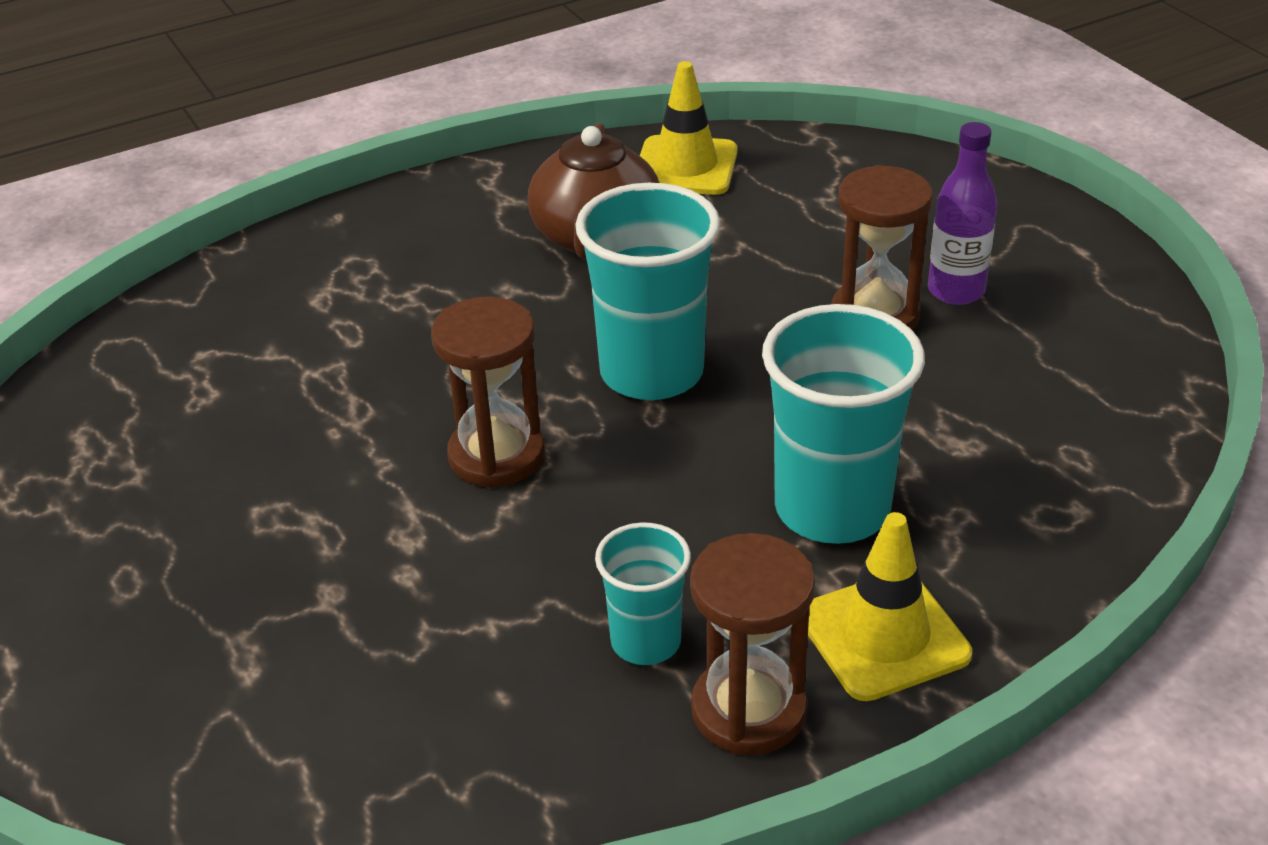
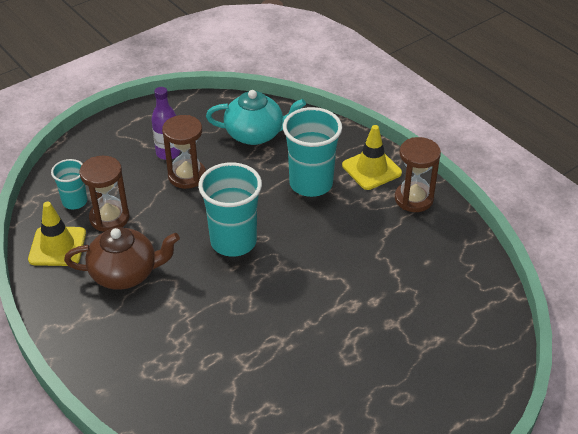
camera: 100 degrees left, 5 degrees up
brown hourglass [431,297,545,488] -> brown hourglass moved to [80,156,129,232]
turquoise cup [595,522,691,665] -> turquoise cup moved to [51,159,87,210]
none -> turquoise teapot [206,90,306,145]

